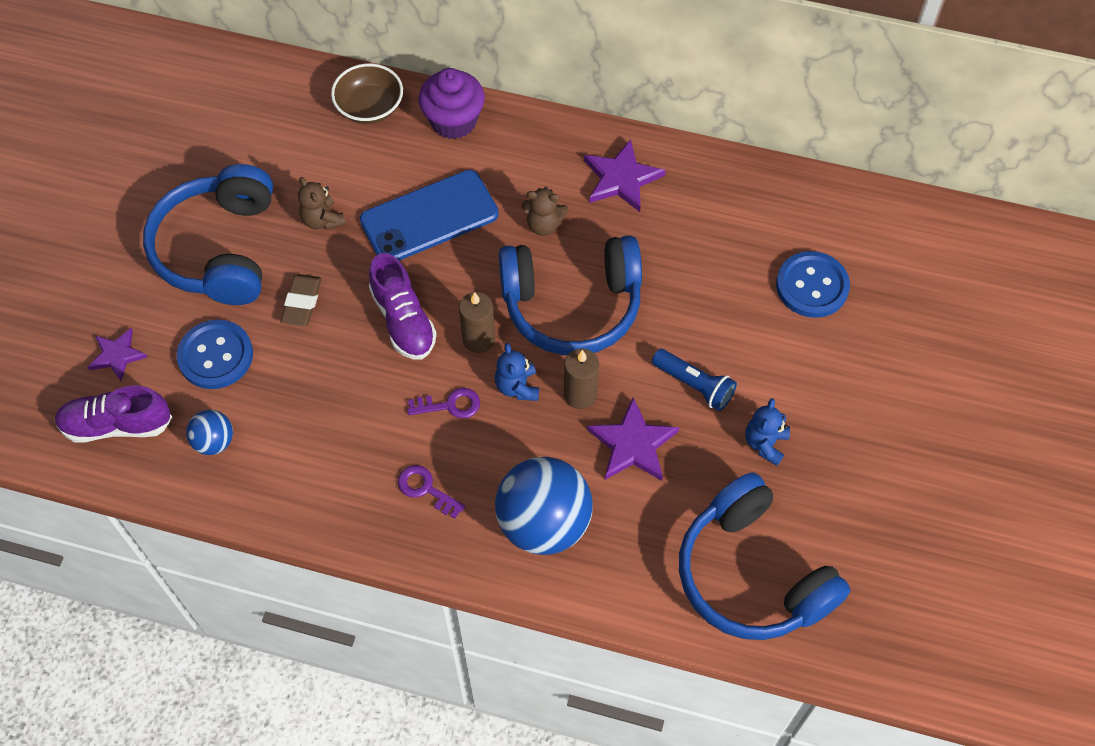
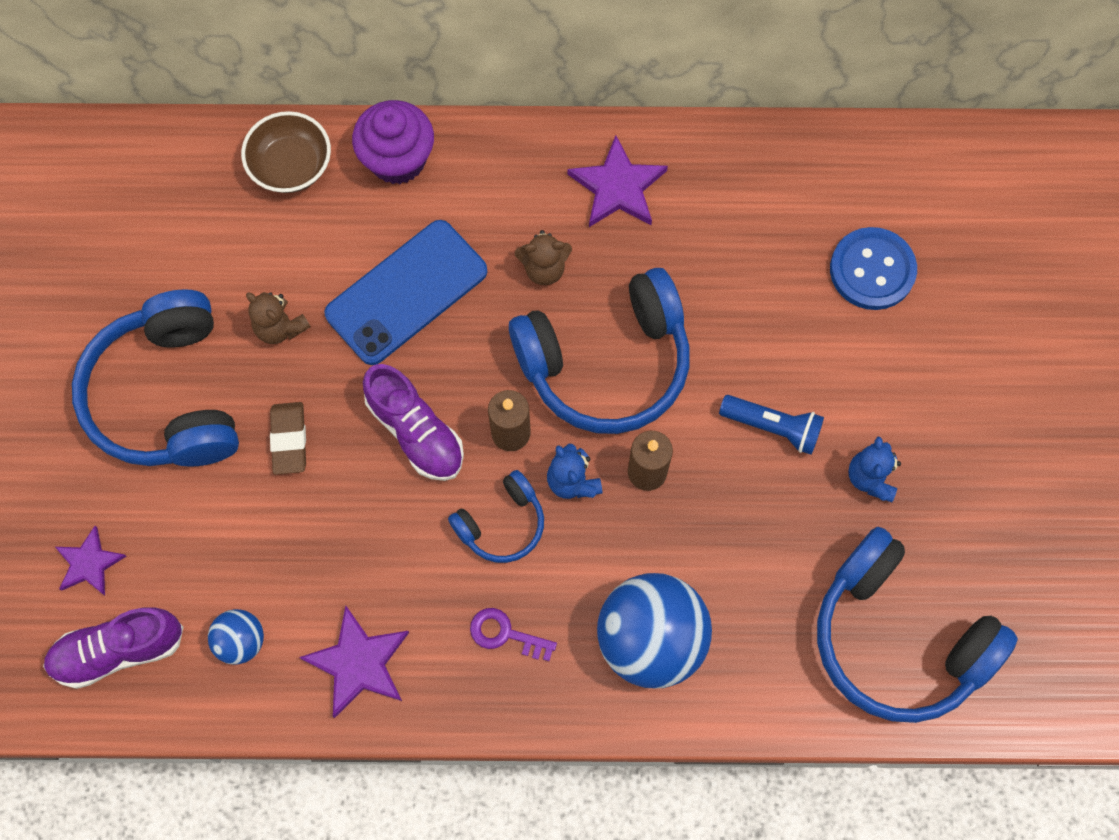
camera: 15 degrees left, 10 degrees up
blue button [177,319,253,389] -> none
purple key [407,388,480,418] -> blue headphones [448,470,544,563]
purple star [587,397,679,481] -> purple star moved to [299,606,409,718]

